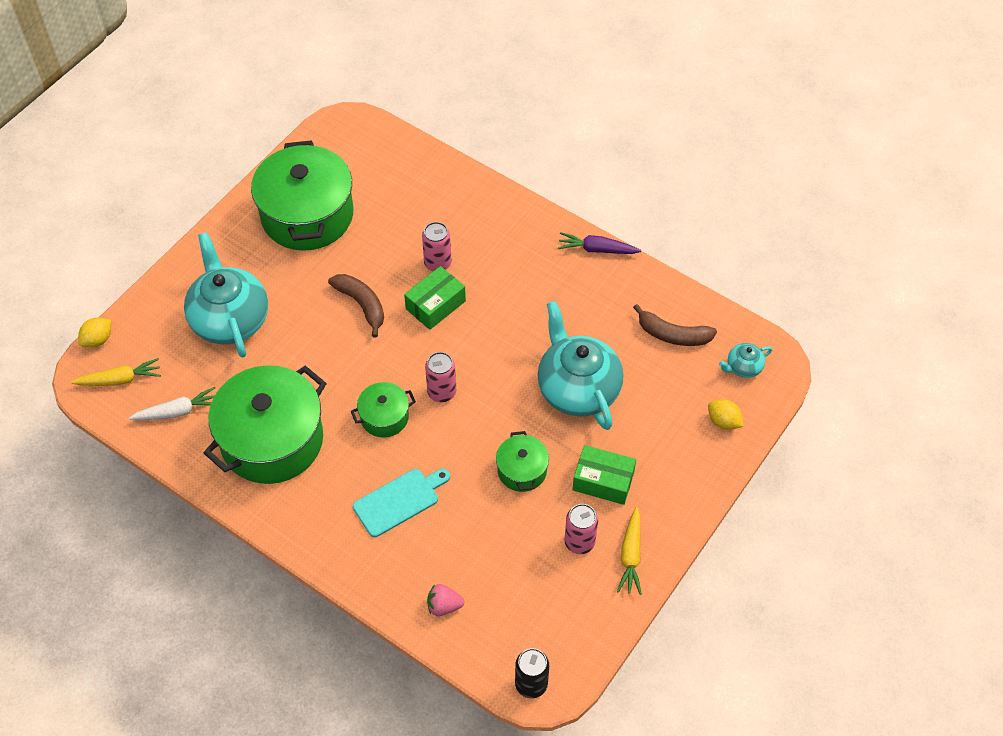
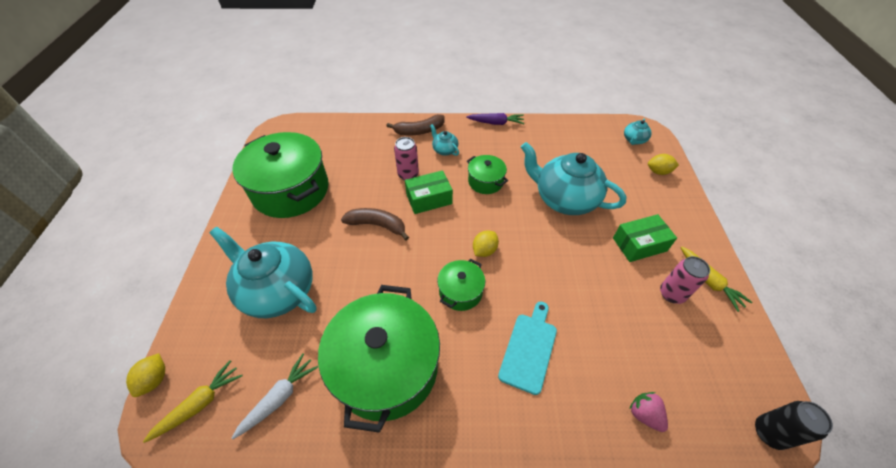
camera: 35 degrees left, 5 degrees down
green box [404,266,466,330] -> green box turned 60 degrees clockwise [405,170,453,214]
pink can [425,352,456,402] -> yellow lemon [473,230,499,257]
pink strawberry [427,584,464,616] -> pink strawberry turned 90 degrees clockwise [629,392,668,432]
green pot [496,431,549,492] -> green pot moved to [467,155,508,194]
purple carrot [558,232,641,254] -> purple carrot turned 150 degrees counterclockwise [466,113,524,125]
brown banana [633,304,717,346] -> brown banana moved to [386,114,444,135]
none -> turquoise teapot [430,124,459,156]

